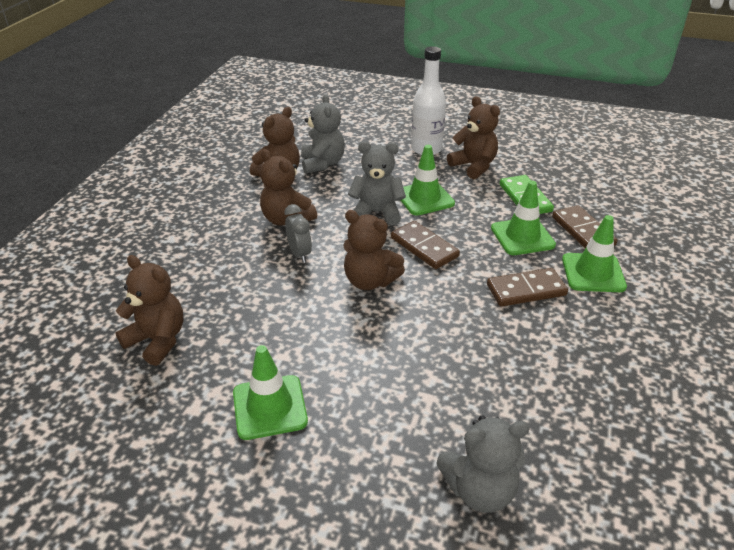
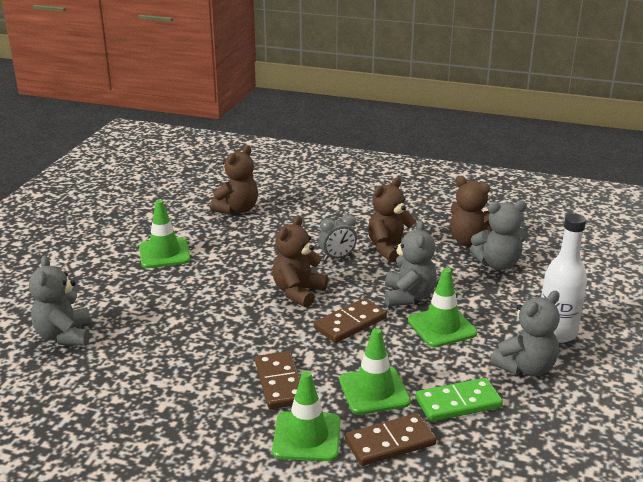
camera: 90 degrees right, 10 degrees down
brown teddy bear [447,96,500,179] -> grey teddy bear [490,291,560,376]

